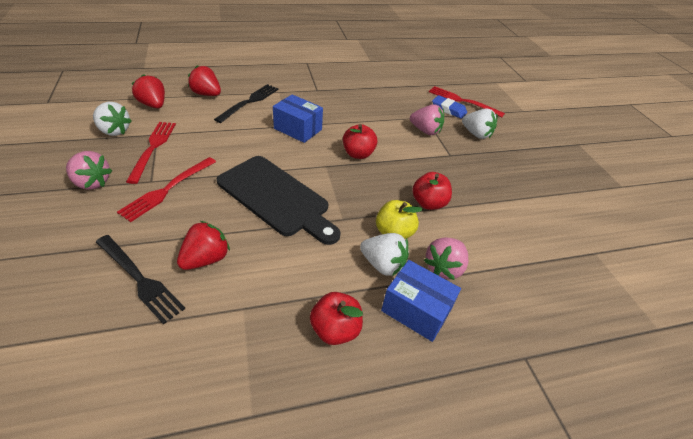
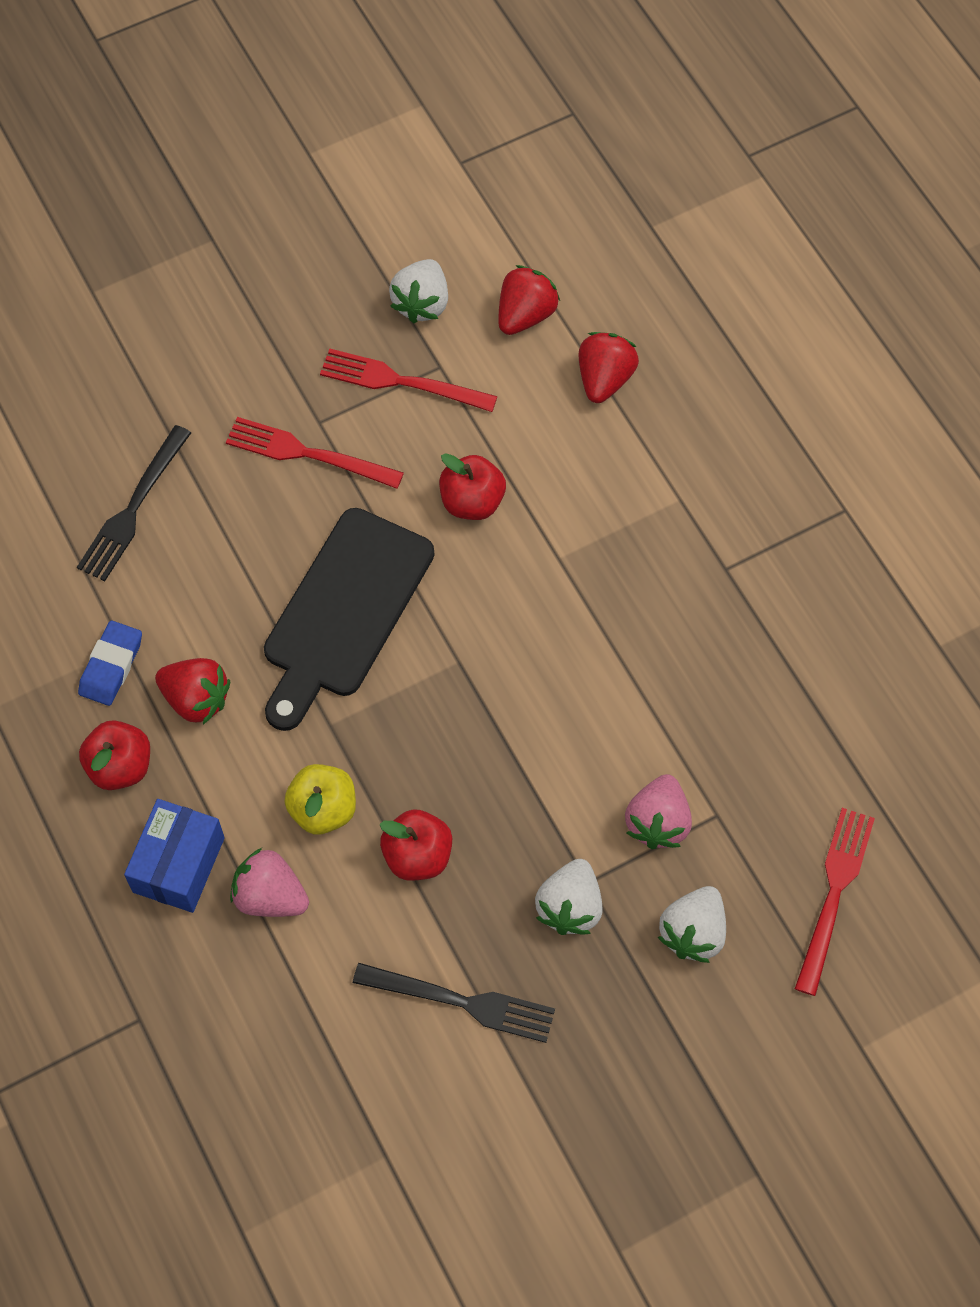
camera: 80 degrees right, 20 degrees up
pink strawberry [66,151,112,190] -> none
red fork [126,122,176,184] -> red fork turned 150 degrees counterclockwise [320,349,497,412]
red strawberry [177,221,230,270] -> red strawberry moved to [155,658,230,725]
black fork [214,84,279,123] -> black fork moved to [353,963,555,1043]
blue box [273,94,323,143] -> none
red apple [343,124,378,159] -> red apple moved to [439,454,506,520]
white strawberry [360,233,409,276] -> white strawberry moved to [535,859,602,935]
blue eraser [432,95,467,119] -> blue eraser moved to [78,620,142,706]

